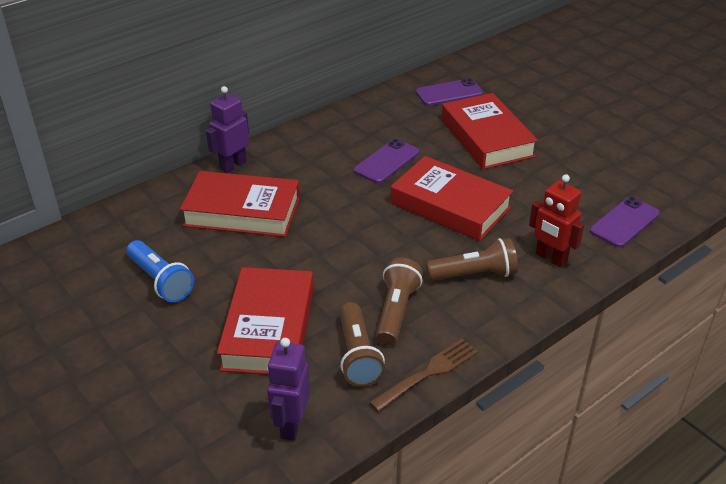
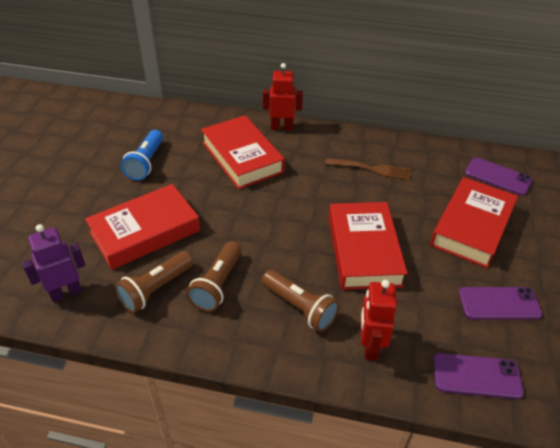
camera: 50 degrees right, 5 degrees up
purple robot [206,86,249,173] -> red robot [263,63,303,131]
purple phone [354,139,419,184] -> purple phone moved to [459,287,543,320]
brown fork [369,338,478,412] -> brown fork moved to [325,158,411,180]
brown flashlight [376,258,423,345] -> brown flashlight turned 135 degrees clockwise [186,241,242,312]

